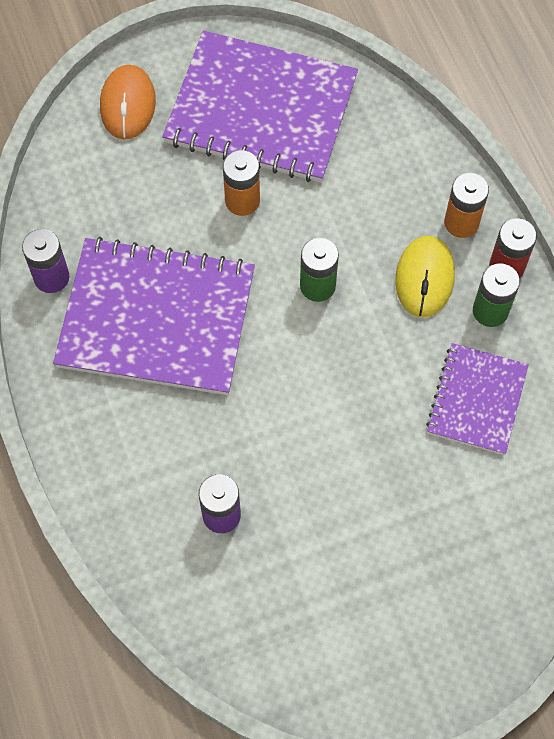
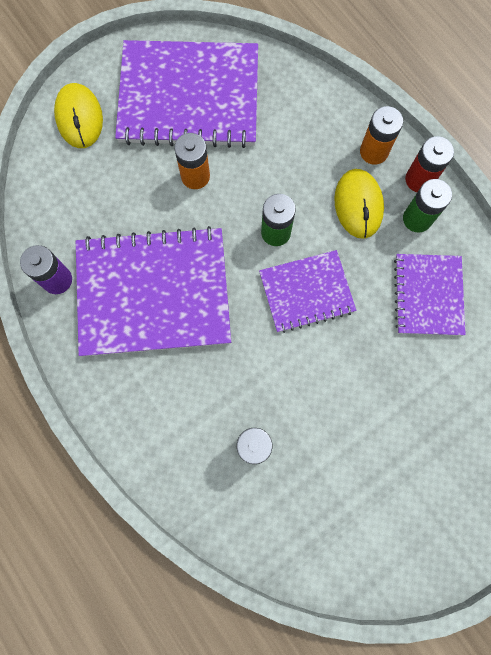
camera: 15 degrees left, 10 degrees up
orange mouse [100,65,156,140] -> yellow mouse [54,83,103,148]
none -> purple notebook [259,250,356,333]

